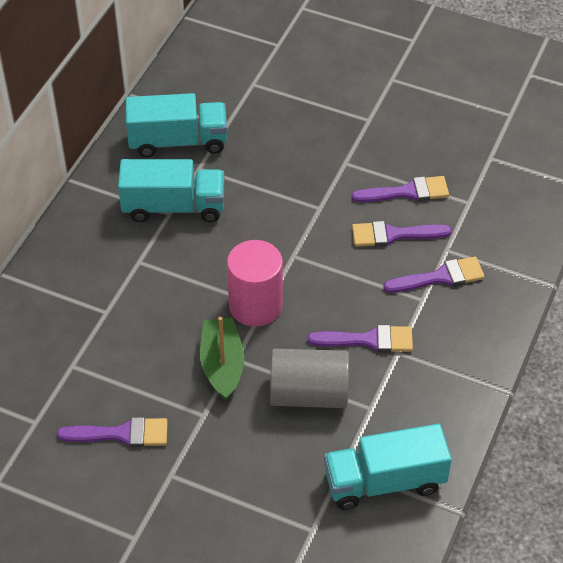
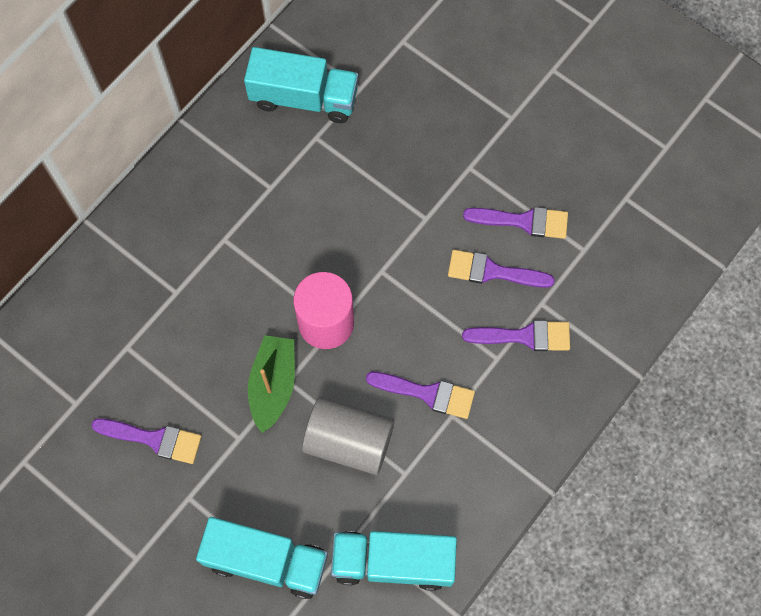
camera: 15 degrees right, 20 degrees up
turquoise truck [118,159,224,222] -> turquoise truck moved to [196,517,328,599]

